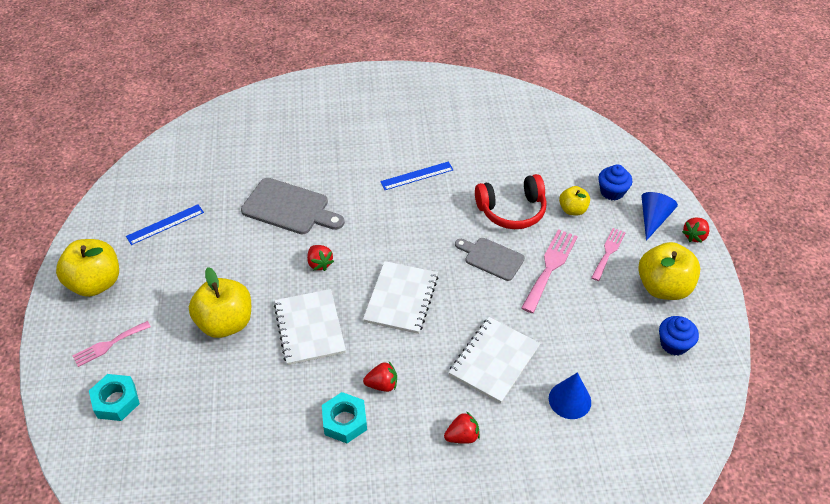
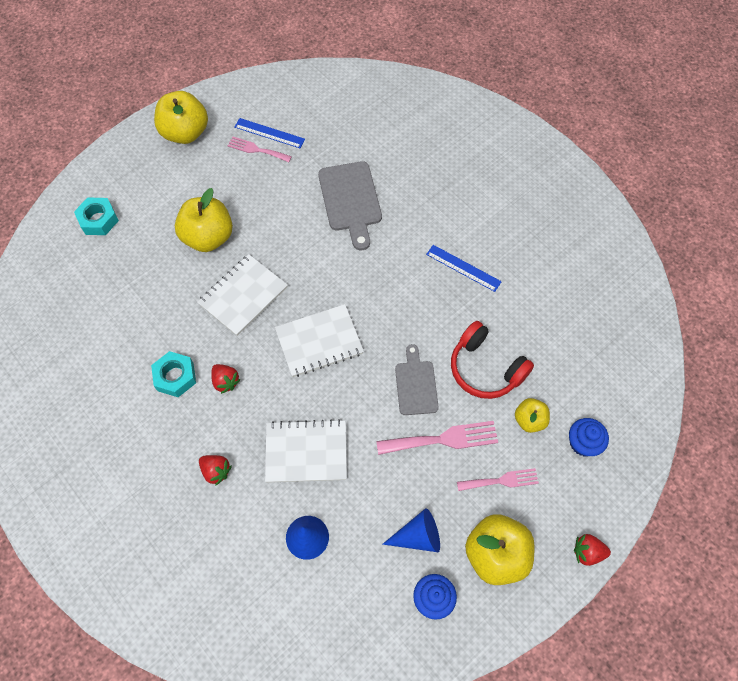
camera: 55 degrees right, 15 degrees up
pink fork [73,321,151,367] -> pink fork moved to [227,137,292,162]
red strawberry [307,245,334,271] -> none
blue cone [641,192,678,241] -> blue cone moved to [383,508,440,552]

